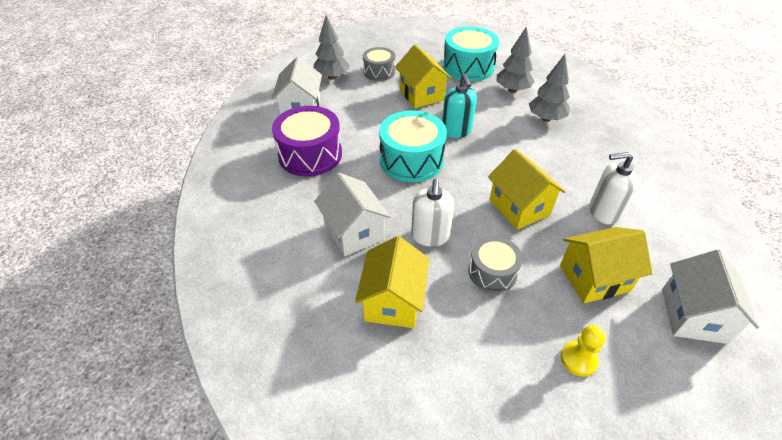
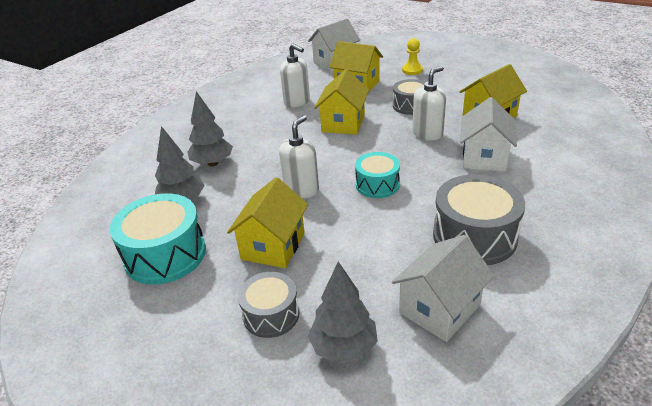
camera: 135 degrees left, 10 degrees down
purple drum [272,106,342,177] -> grey drum [433,175,525,265]
turquoise drum [379,110,447,182] -> turquoise drum [355,152,400,198], size x0.61
turquoise soap dispenser [442,74,477,138] -> white soap dispenser [279,115,319,198]

